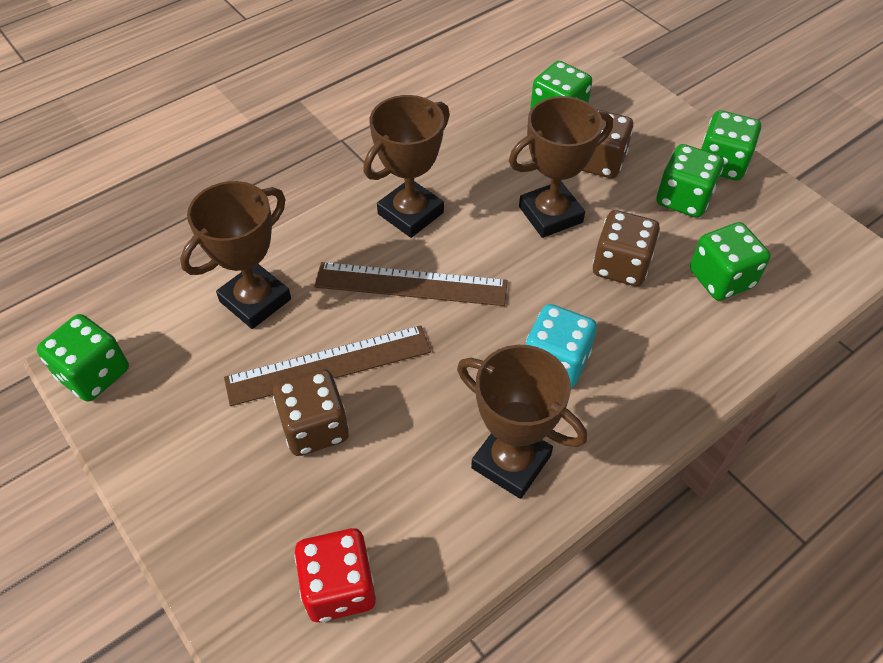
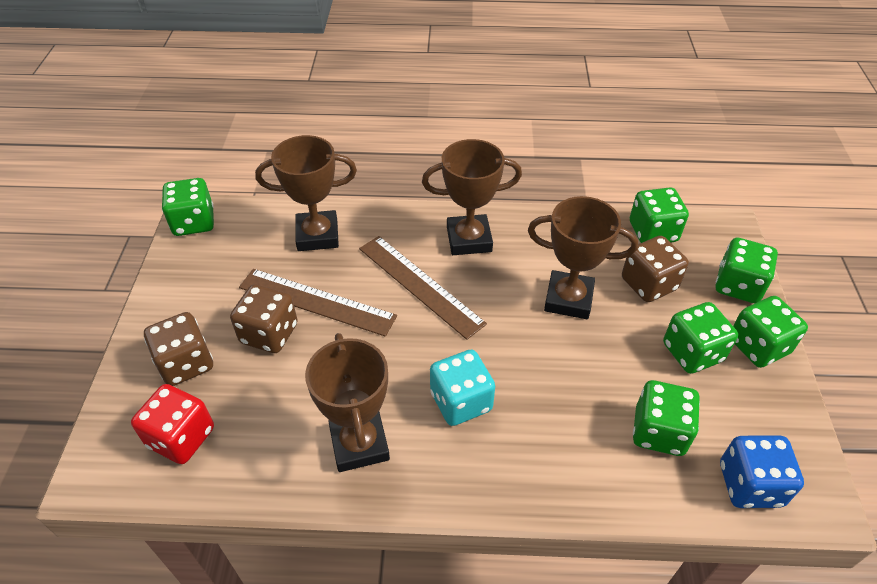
camera: 40 degrees right, 5 degrees down
brown dice [593,210,660,286] -> brown dice moved to [144,312,213,386]
none -> green dice [715,237,778,303]
none -> blue dice [720,435,804,508]

